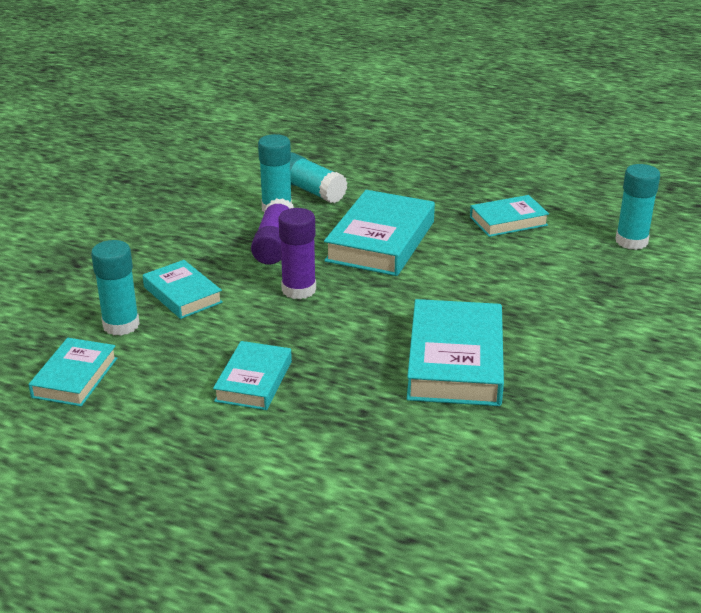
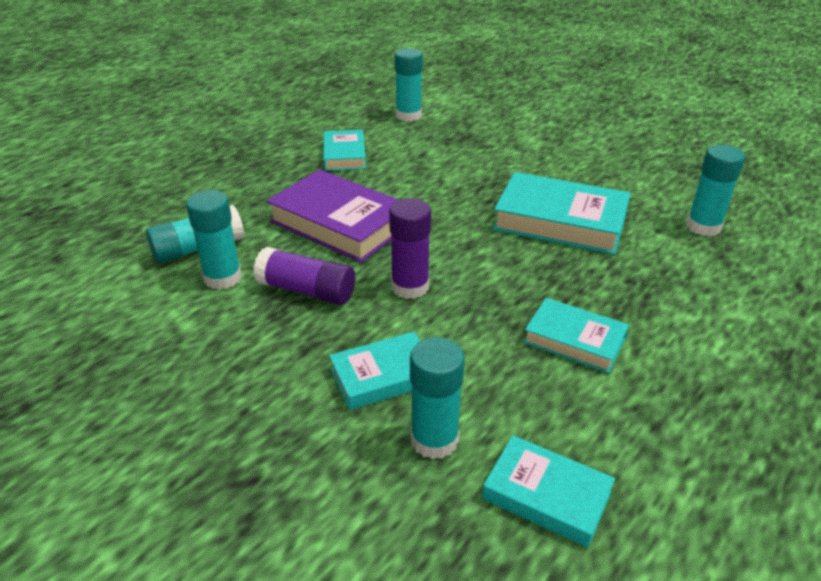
camera: 75 degrees left, 5 degrees up
turquoise book [324,190,435,276] -> purple book [266,169,399,263]
none -> turquoise glue stick [686,145,746,236]

